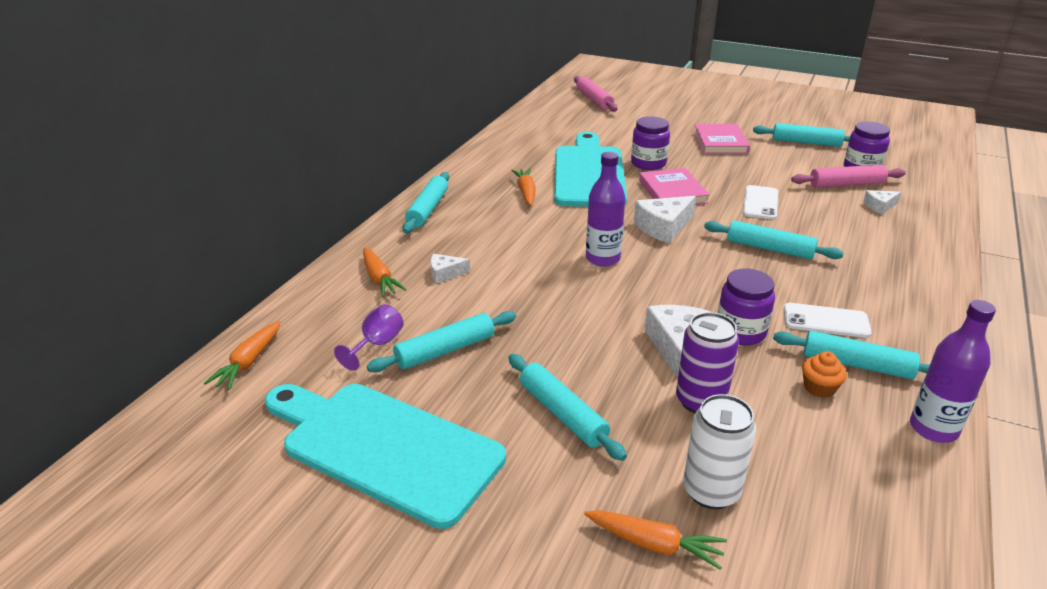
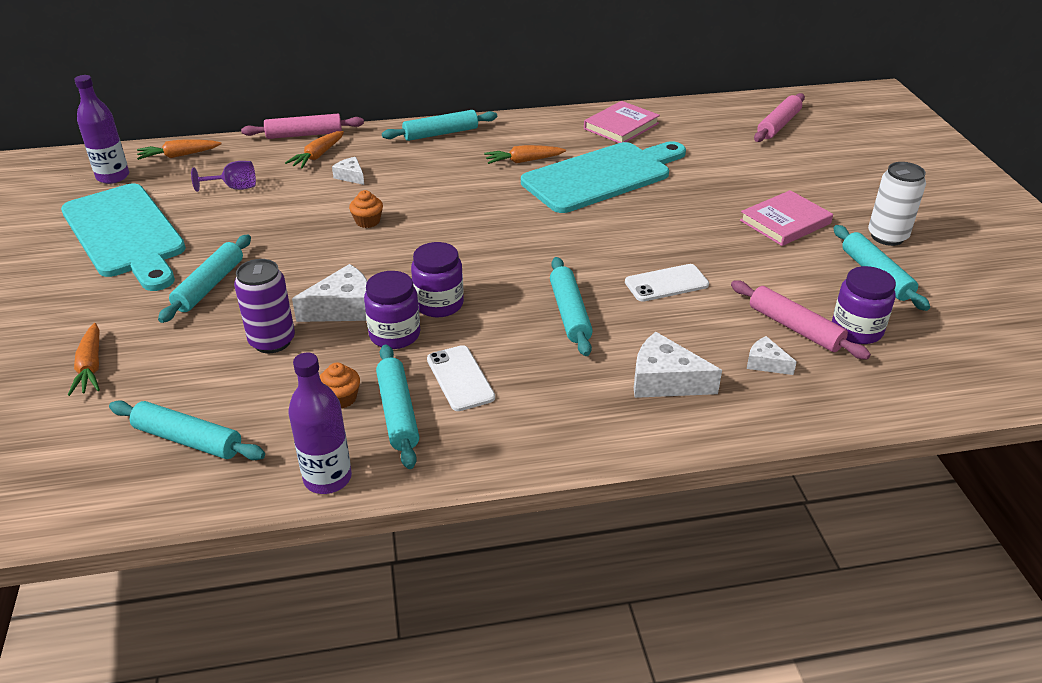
camera: 55 degrees right, 5 degrees up
turquoise cutting board [265,384,506,529] -> turquoise cutting board turned 150 degrees clockwise [61,184,186,291]
turquoise rolling pin [367,311,516,372] -> turquoise rolling pin moved to [109,401,265,460]
orange carrot [511,169,536,206] -> orange carrot turned 150 degrees counterclockwise [484,145,566,164]
purple bottle [586,152,625,267] -> purple bottle moved to [74,75,129,184]
purple jar [631,116,670,170] -> purple jar moved to [411,242,464,317]
white cheese [634,196,696,243] -> white cheese moved to [634,332,722,398]
pink book [639,168,710,205] -> pink book moved to [584,101,660,143]
white can [683,394,756,509] -> white can moved to [868,162,926,246]
none -> pink rolling pin [241,114,364,139]
none -> orange cupcake [349,190,383,228]

